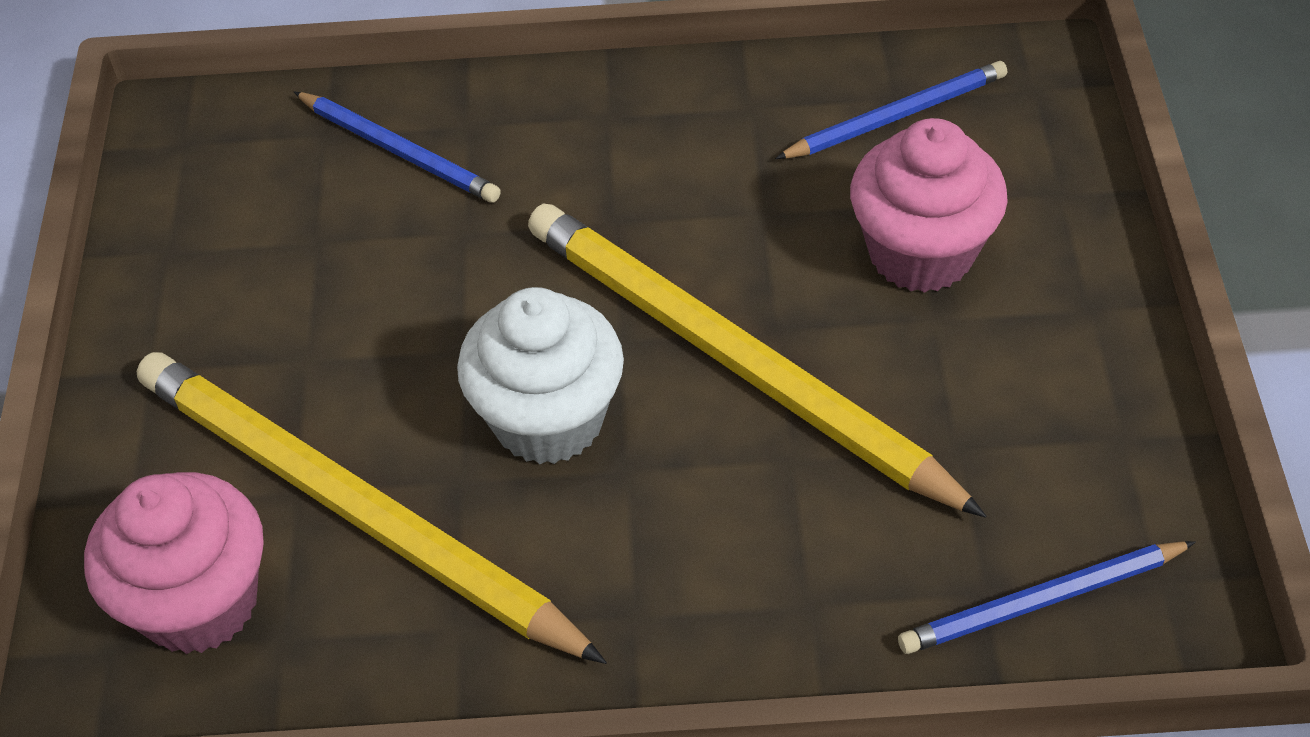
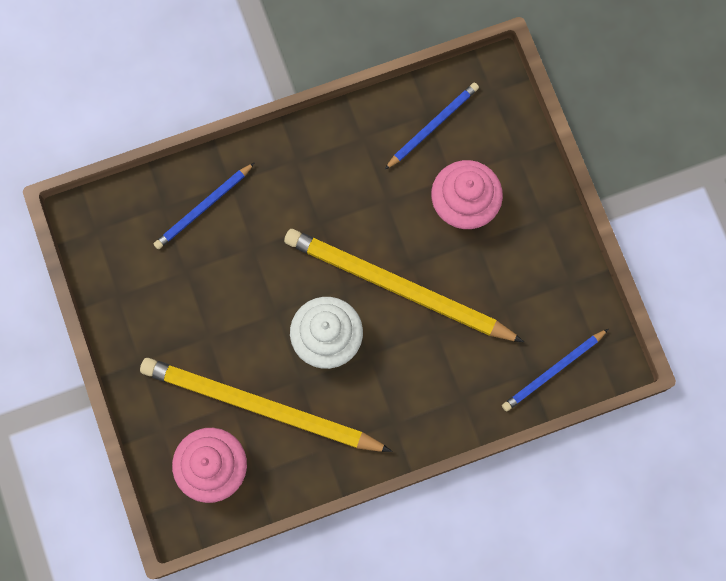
camera: 20 degrees left, 25 degrees up
blue pencil [294,92,501,203] -> blue pencil turned 120 degrees clockwise [154,162,255,249]

